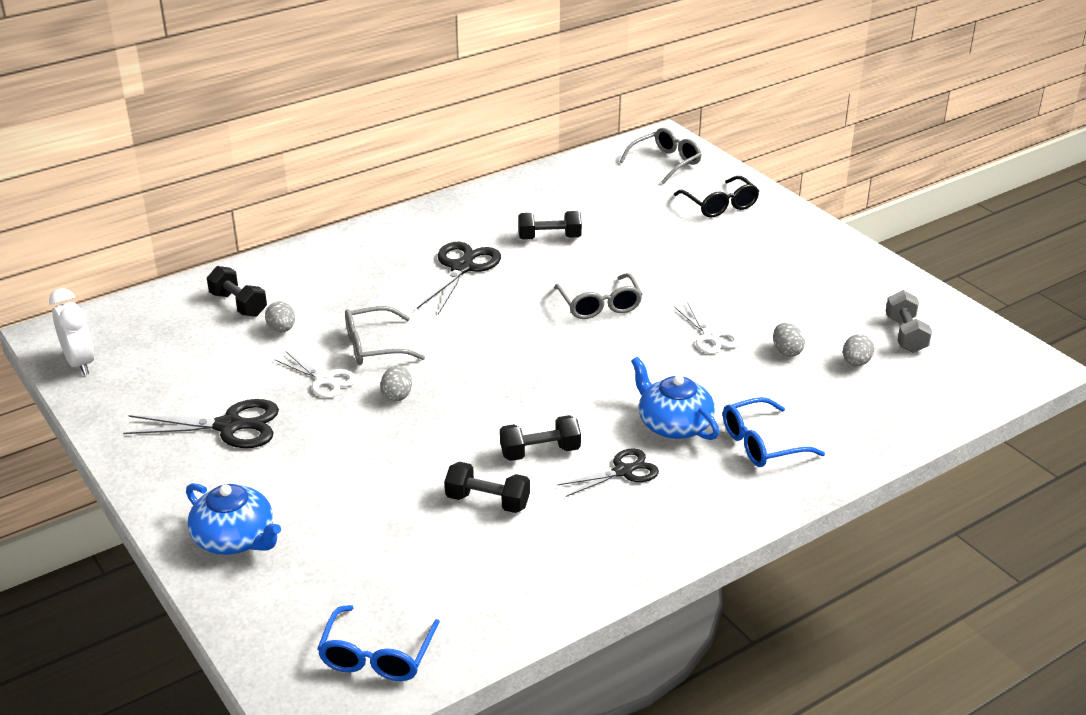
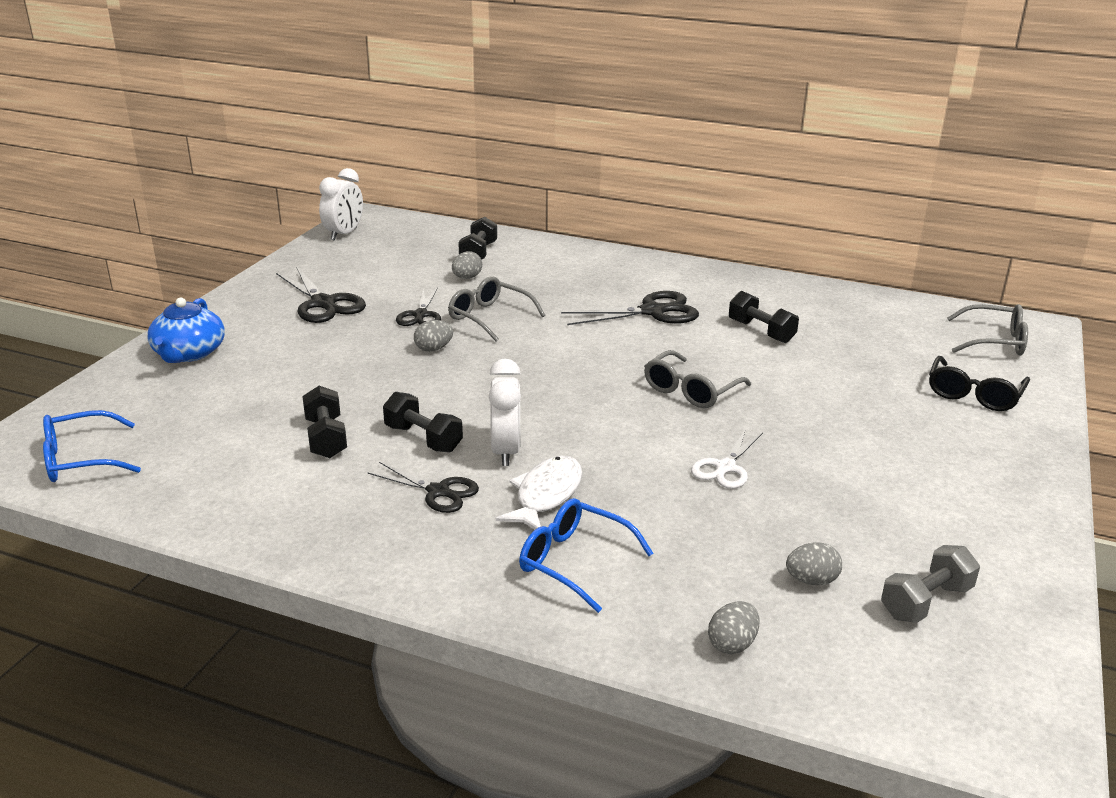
camera: 55 degrees right, 5 degrees down
white scissors [274,352,357,398] -> black scissors [396,288,441,326]
blue teapot [631,357,719,440] -> white fish [496,456,582,530]
grey egg [773,323,805,357] -> grey egg moved to [708,601,759,654]
none -> white clock [489,359,521,466]

